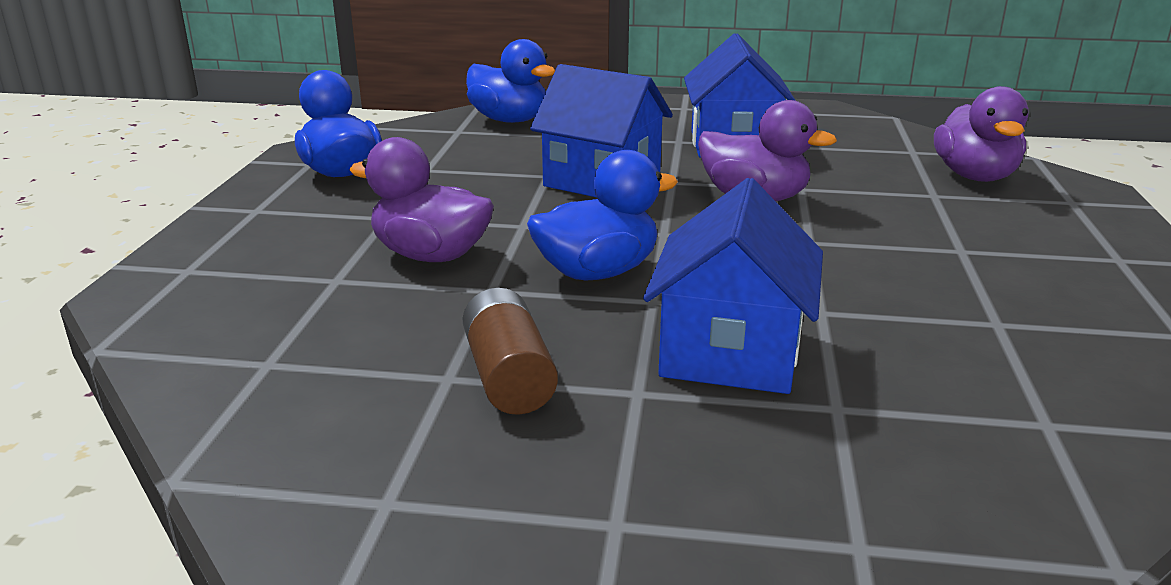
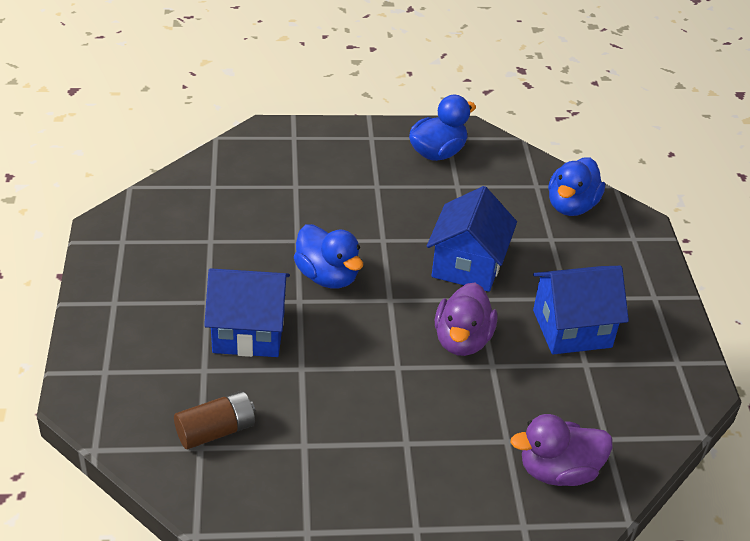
camera: 75 degrees right, 15 degrees up
purple duck [349,137,494,262] -> none
brown battery [463,288,558,415] -> brown battery moved to [174,391,255,449]

